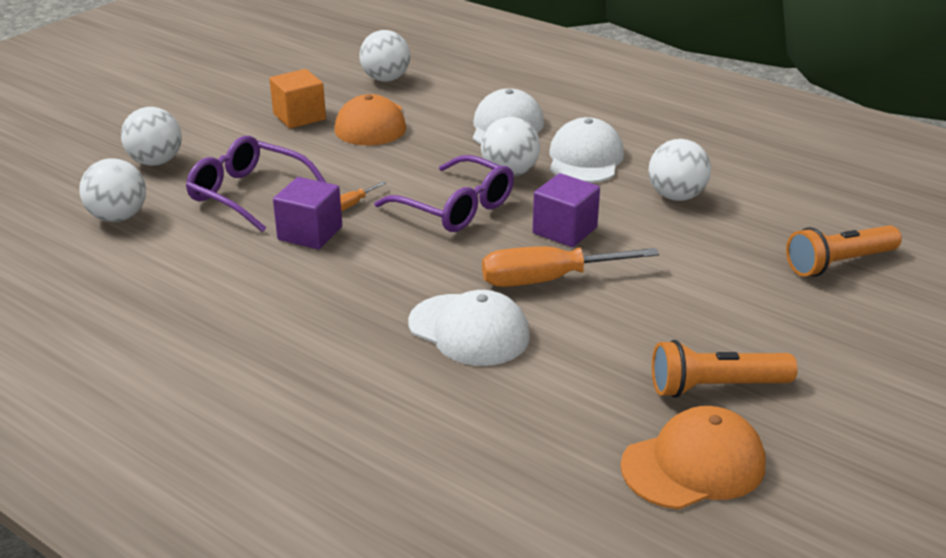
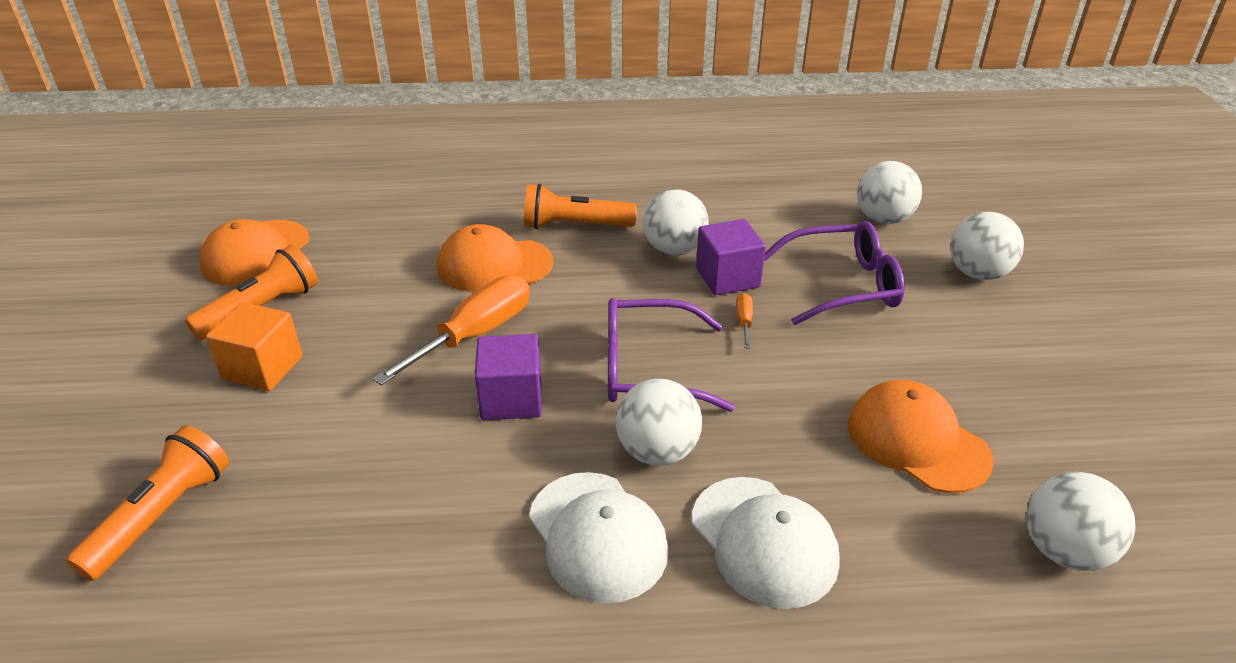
camera: 140 degrees right, 5 degrees up
orange cube [269,69,326,128] -> orange cube moved to [206,302,303,391]
white cap [408,290,530,366] -> orange cap [437,224,554,292]
white ball [648,139,711,201] -> white ball moved to [643,189,709,255]
none -> orange flashlight [524,184,637,229]

